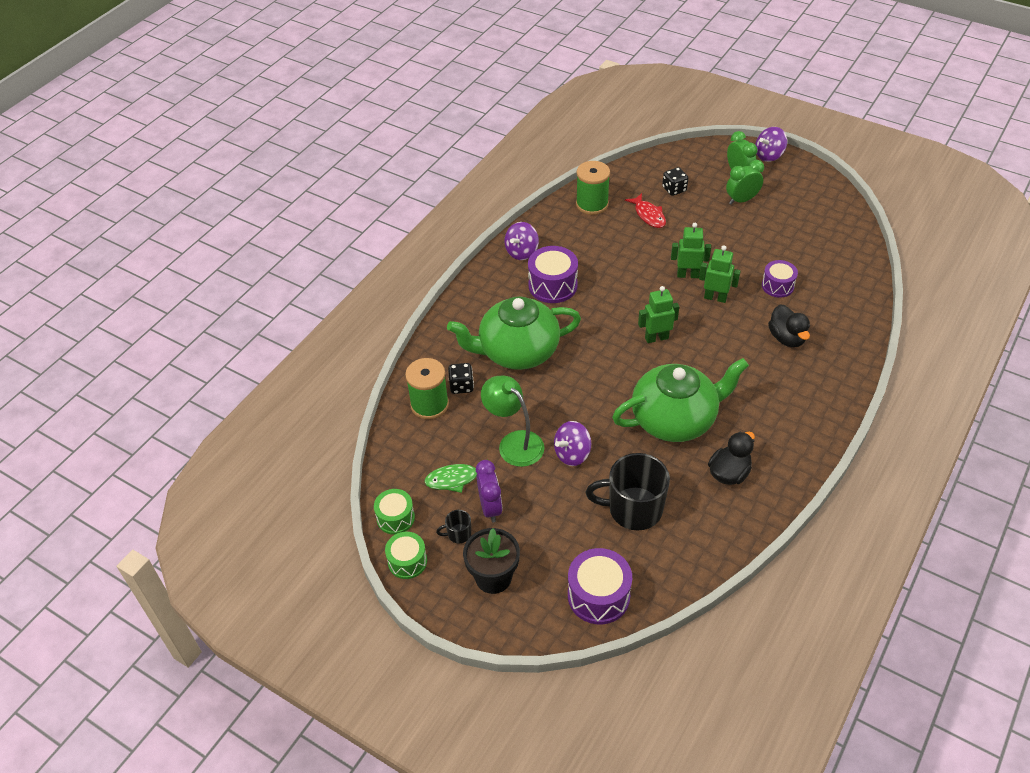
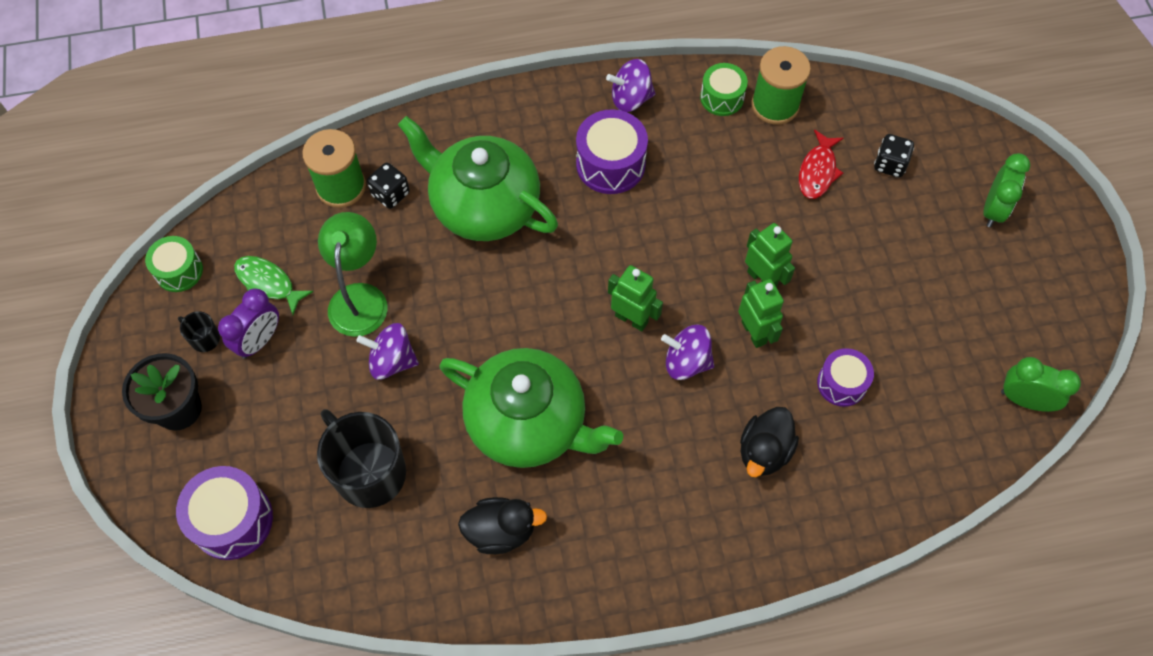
camera: 45 degrees right, 15 degrees up
green drum [385,532,427,579] -> green drum moved to [700,63,748,116]
green clock [726,160,764,205] -> green clock moved to [1001,357,1081,412]
purple spinning top [756,127,787,162] -> purple spinning top moved to [661,325,714,380]

